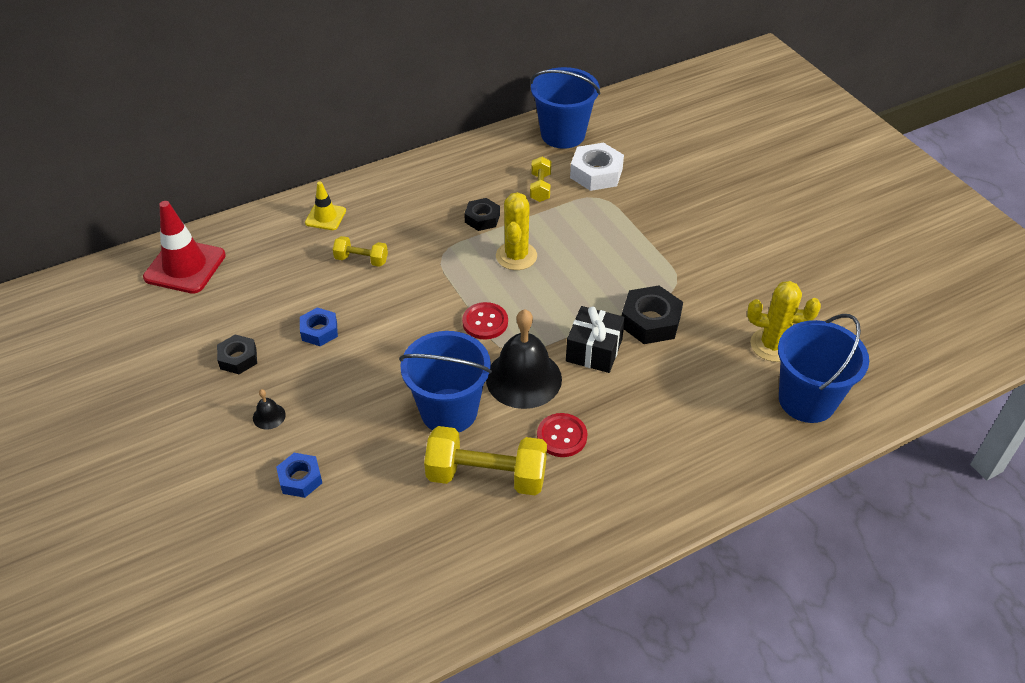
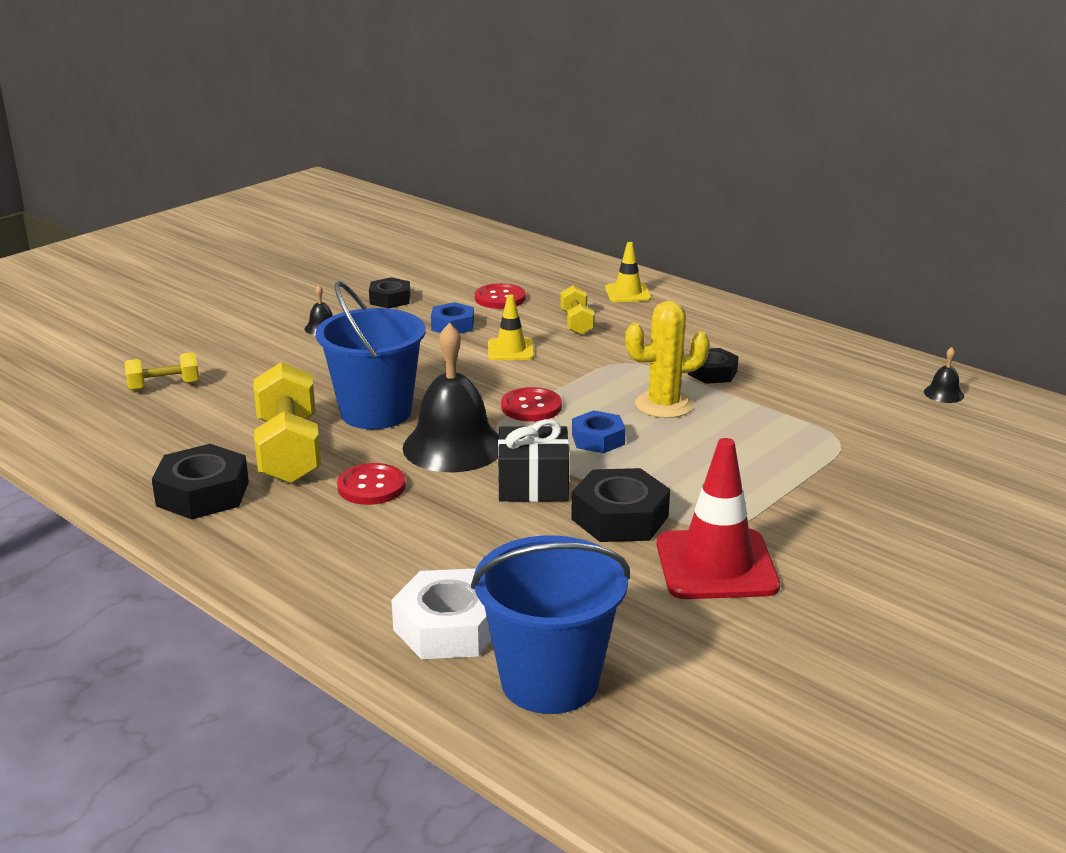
camera: 70 degrees right, 20 degrees down
red traffic cone [143,201,226,294] -> red traffic cone moved to [656,438,780,599]
blue nut [276,453,322,498] -> blue nut moved to [572,410,626,453]
blue bucket [530,67,600,149] -> black bell [924,347,964,403]
yellow dumbbell [530,156,551,202] -> yellow dumbbell moved to [124,352,199,390]
white nut [570,143,624,191] -> white nut moved to [391,569,492,659]
yellow cactus [747,281,821,362] -> none
none -> black nut [152,444,249,519]
none -> red button [475,283,526,309]
none -> yellow traffic cone [488,295,534,360]

